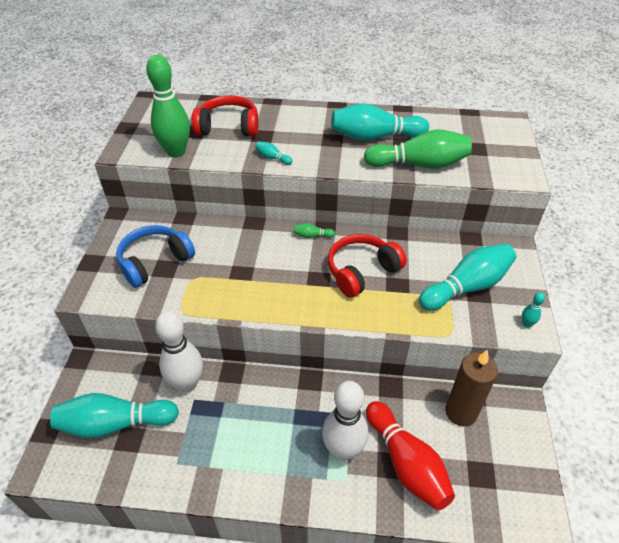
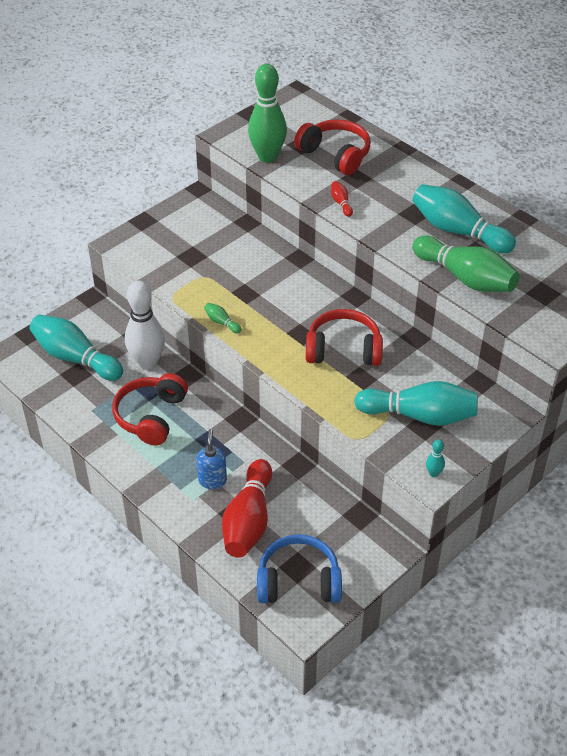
camera: 40 degrees right, 0 degrees up
blue headphones [116,225,195,288] -> blue headphones moved to [257,534,342,603]
turquoise bowling pin [255,141,292,165] -> red bowling pin [331,181,353,217]
green bowling pin [294,223,335,238] -> green bowling pin moved to [204,303,241,334]
white bowling pin [322,381,369,460] -> blue soap dispenser [196,429,227,489]
brown candle [445,350,498,426] -> none
none -> red headphones [112,373,188,446]

